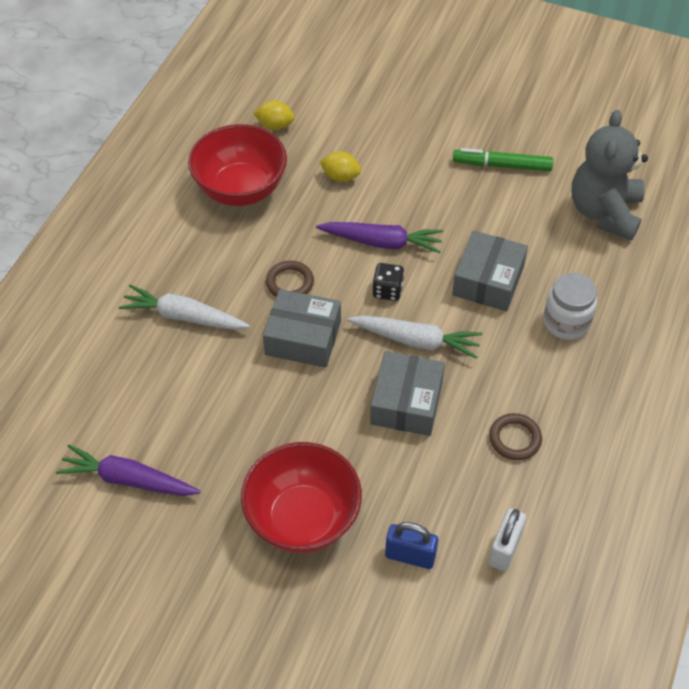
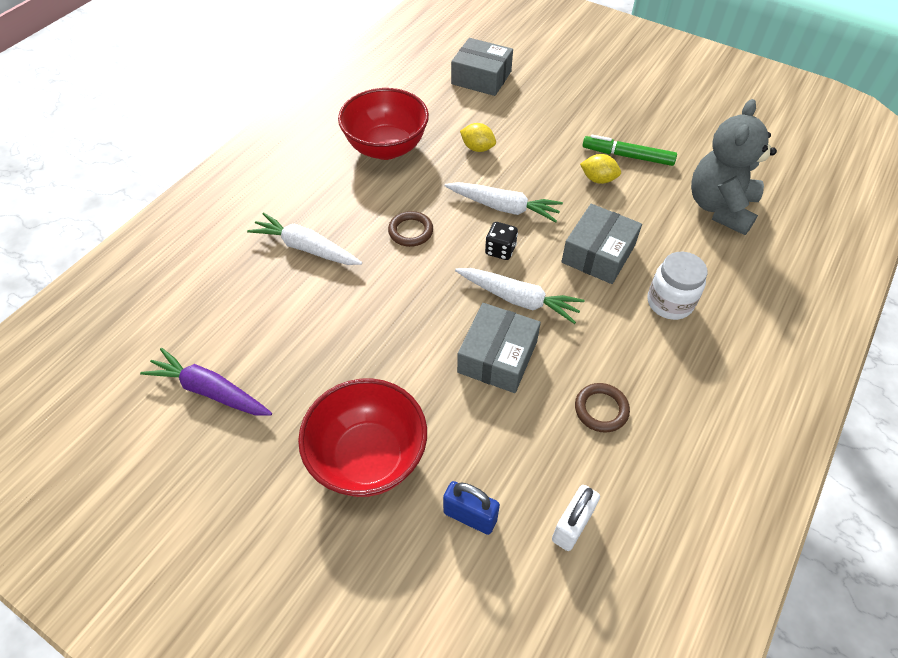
camera: 10 degrees right, 0 degrees up
yellow lemon [253,100,295,130] -> yellow lemon moved to [580,154,621,184]
grey box [263,289,341,368] -> grey box moved to [451,38,513,96]
purple carrot [316,222,444,253] -> white carrot [445,182,563,223]

